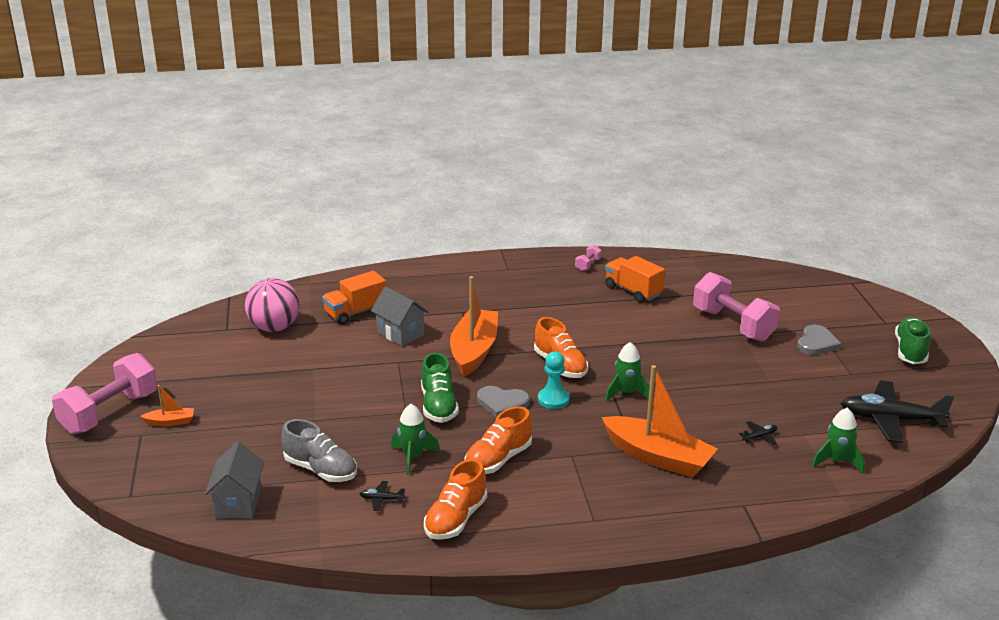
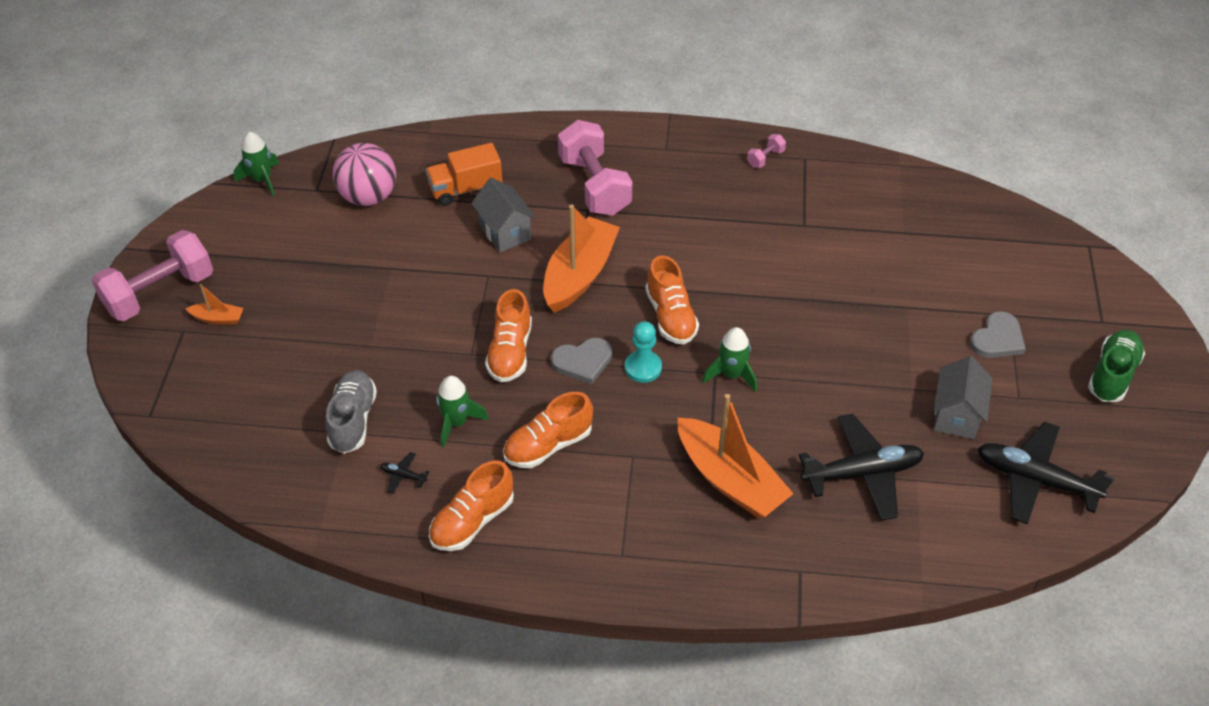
camera: 15 degrees right, 20 degrees up
grey house [205,442,264,519] -> grey house moved to [933,356,992,439]
grey shoe [281,419,357,482] -> grey shoe turned 135 degrees counterclockwise [325,370,377,454]
green shoe [421,353,459,423] -> orange shoe [485,289,532,382]
grey heart [477,386,530,417] -> grey heart turned 45 degrees counterclockwise [551,338,612,384]
orange truck [605,256,665,303] -> none
pink dumbbell [693,272,780,342] -> pink dumbbell moved to [558,120,632,216]
black plane [739,421,777,446] -> black plane [799,413,924,521], size x2.49
green rocket [812,408,864,474] -> green rocket moved to [234,132,279,196]

